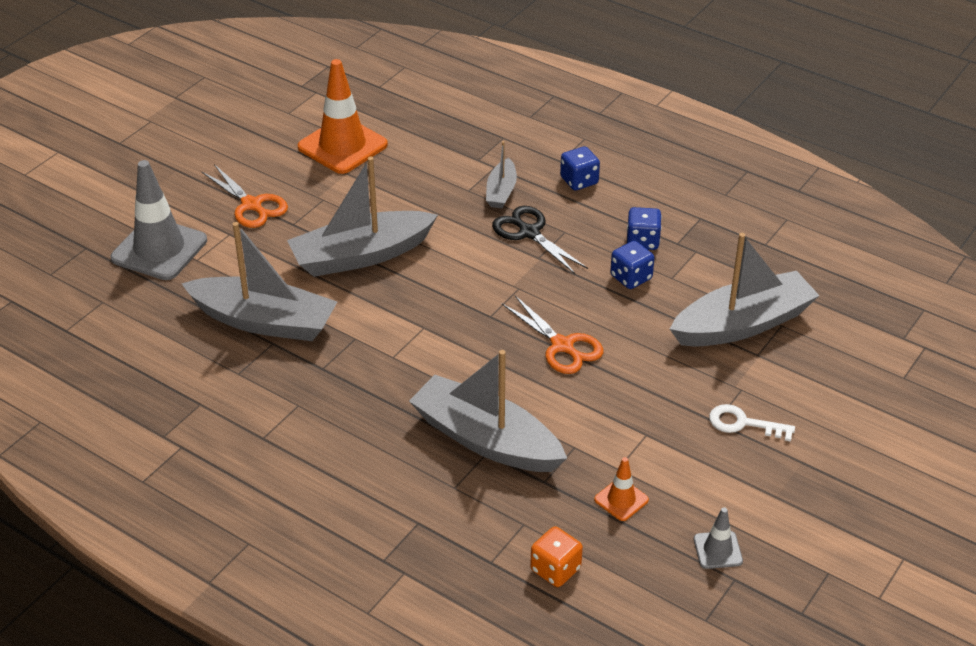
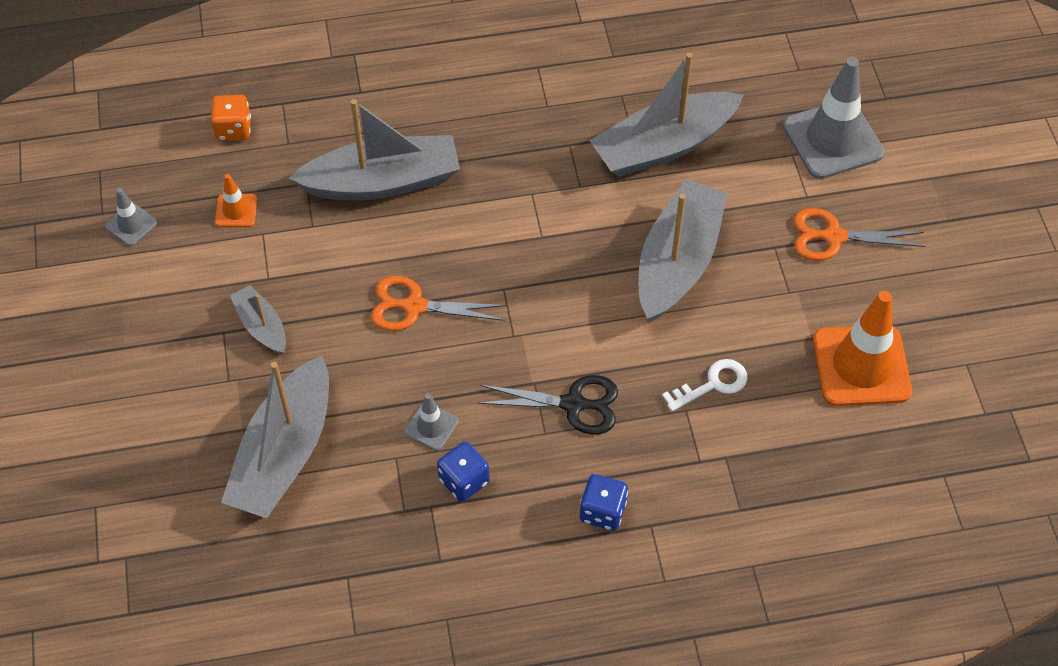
camera: 135 degrees right, 15 degrees up
grey boat [486,141,517,209] -> grey boat moved to [230,285,286,355]
blue dice [610,241,654,289] -> grey traffic cone [404,393,459,451]
white key [709,404,795,442] -> white key moved to [662,359,748,412]

